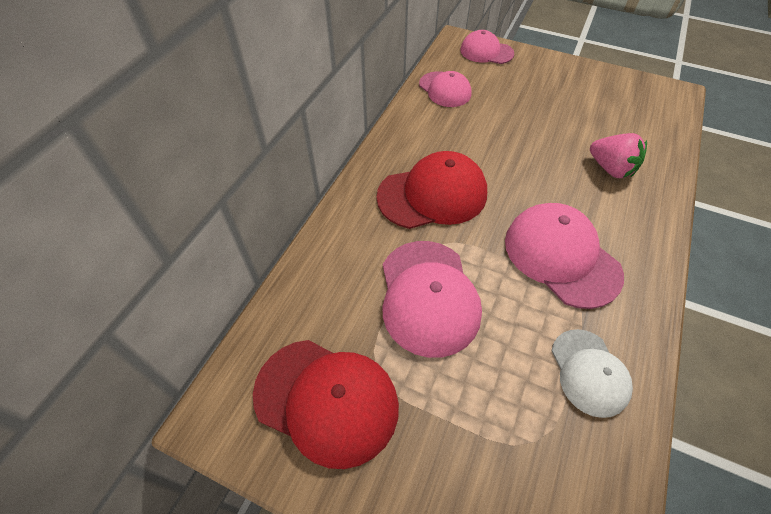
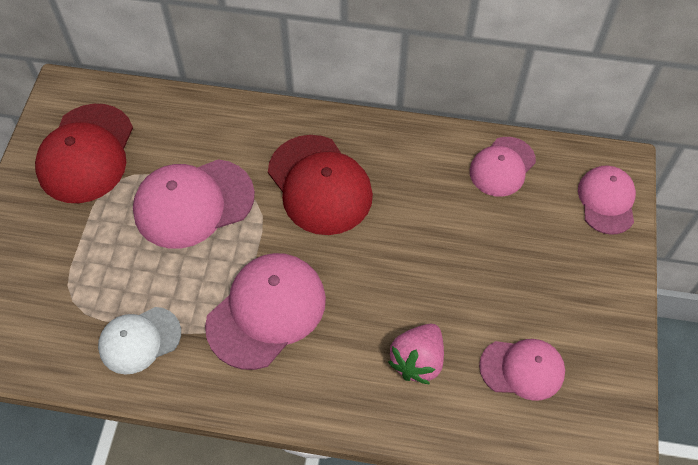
camera: 75 degrees right, 5 degrees up
none -> pink cap [479,339,565,401]

